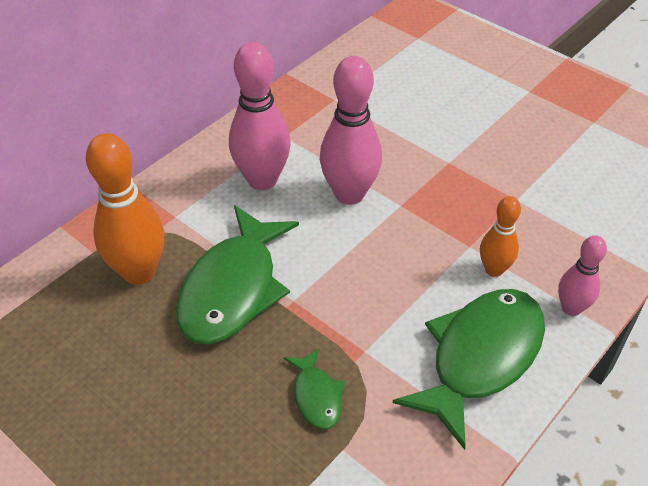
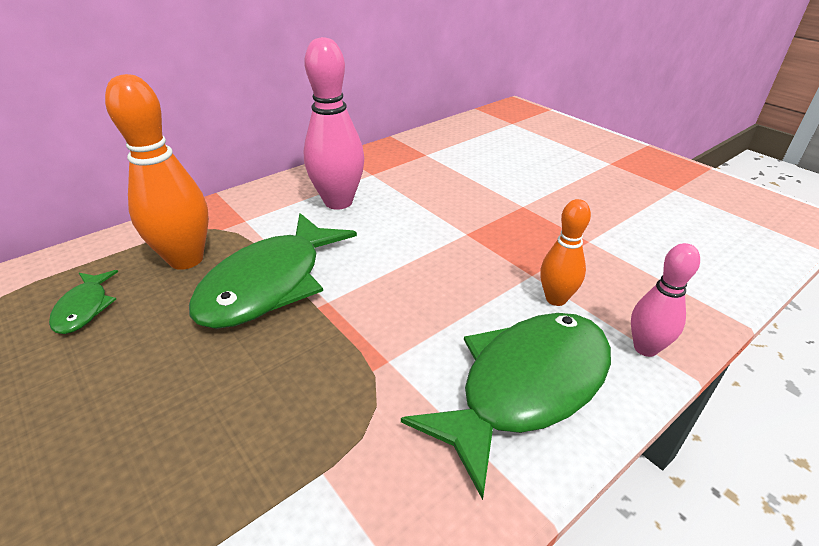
camera: 10 degrees right, 10 degrees down
green fish [283,348,345,430] -> green fish moved to [49,270,118,334]
pink bowling pin [320,56,382,205] -> none

